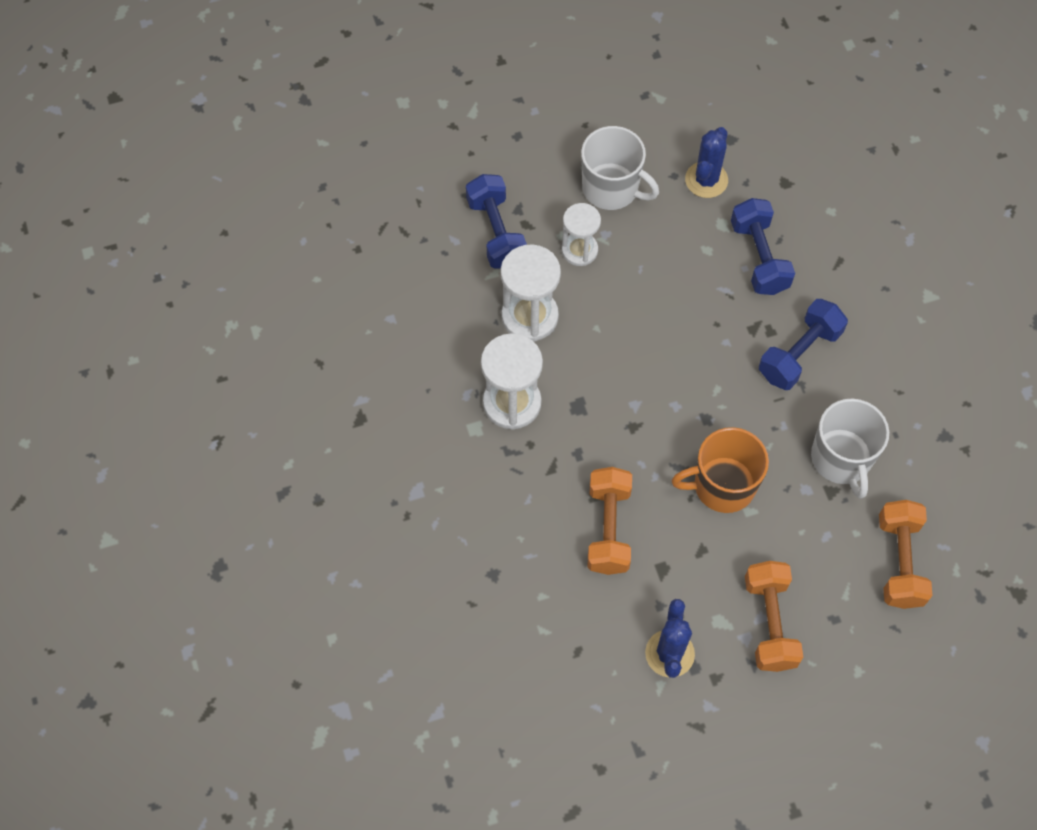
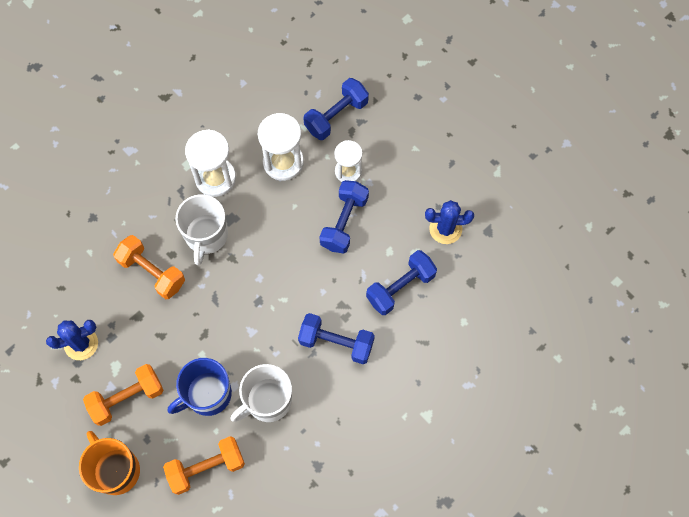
camera: 65 degrees right, 5 degrees up
white mug [581,126,659,210] -> white mug moved to [175,194,228,265]
orange dumbbell [588,467,632,575] -> orange dumbbell turned 60 degrees clockwise [113,235,185,299]
orange mug [671,427,769,513] -> orange mug moved to [79,431,140,495]
none -> blue mug [167,358,232,416]
none -> blue dumbbell [319,180,369,254]

